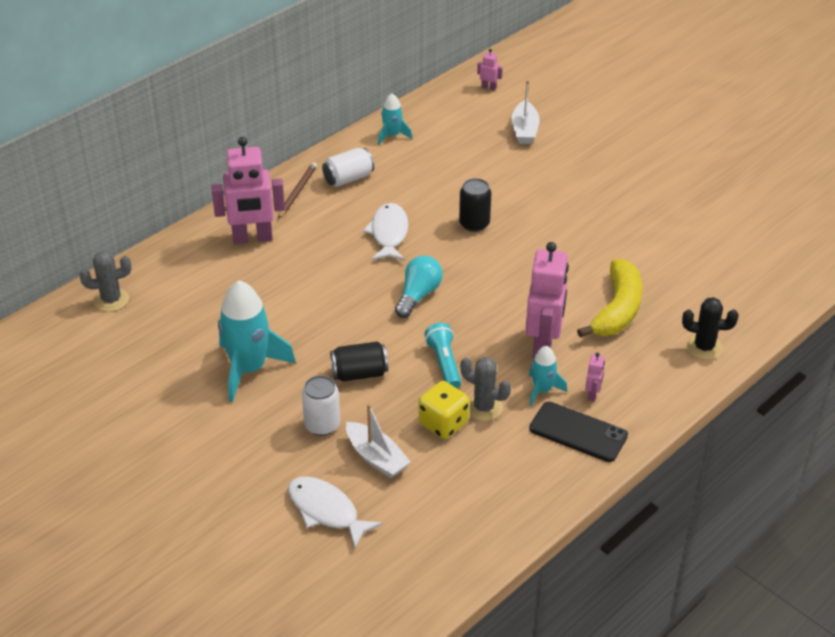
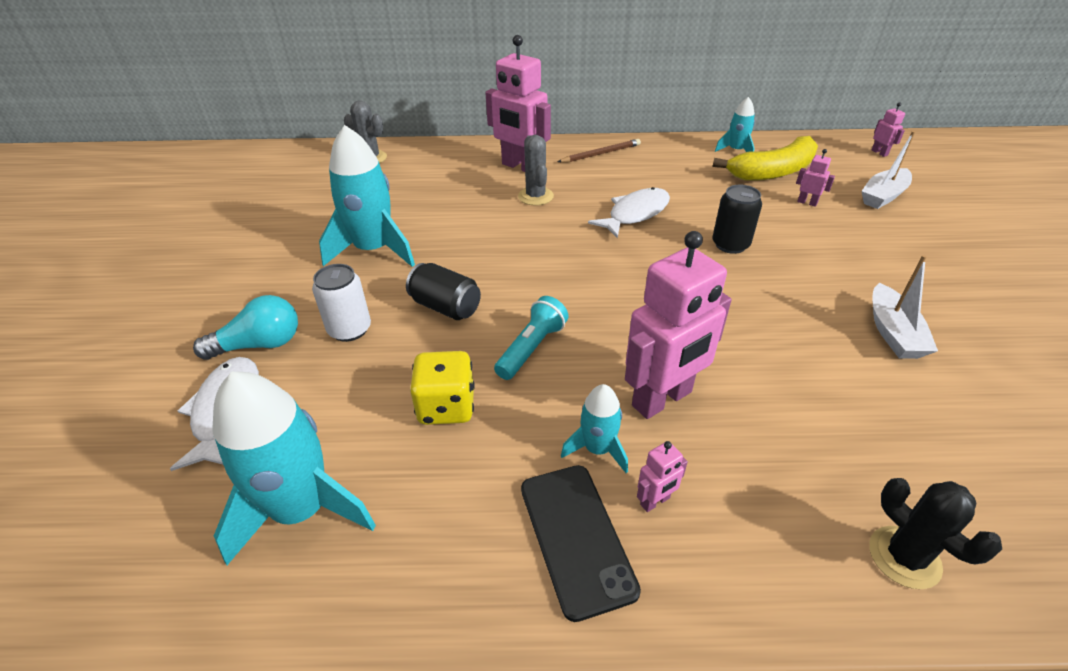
camera: 45 degrees right, 0 degrees up
white can [322,148,374,187] -> none
white boat [346,404,411,478] -> white boat moved to [873,255,938,359]
turquoise light bulb [395,256,443,318] -> turquoise light bulb moved to [193,295,298,360]
grey cactus [460,357,511,421] -> grey cactus moved to [518,135,554,206]
yellow banana [577,259,642,338] -> yellow banana moved to [712,136,818,181]
none -> turquoise rocket [213,372,376,565]
none -> pink robot [796,149,835,207]

